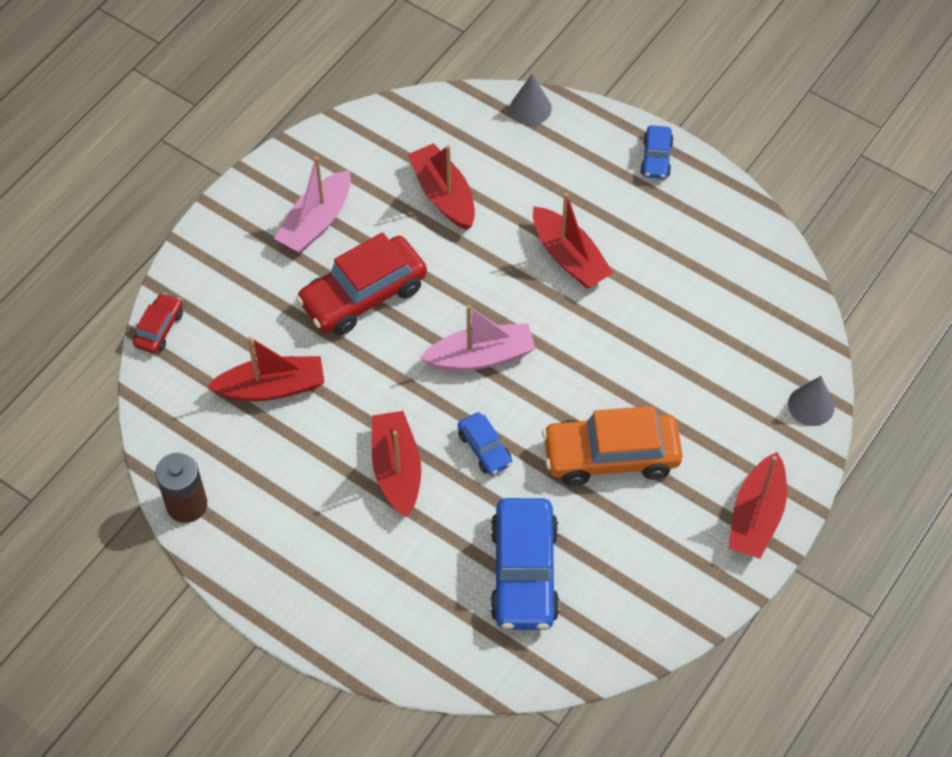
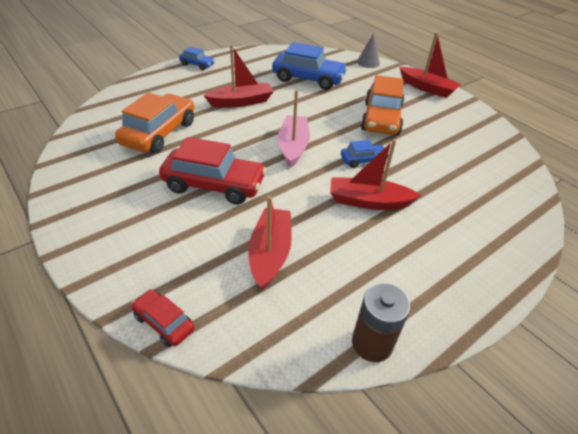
camera: 75 degrees left, 15 degrees down
pink boat [274,156,351,253] -> none
red car [296,232,427,335] -> red car turned 60 degrees counterclockwise [159,137,267,205]
red boat [408,143,475,230] -> orange car [115,92,194,153]
blue car [490,498,560,630] -> blue car moved to [272,42,348,90]
grey cone [510,74,552,125] -> none

